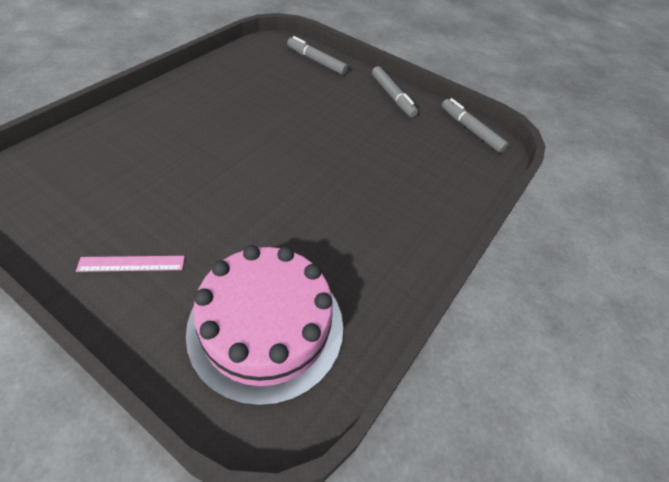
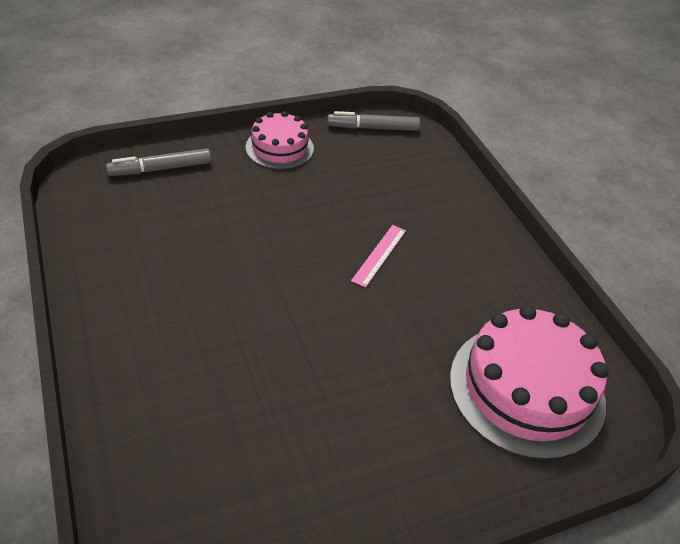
camera: 55 degrees left, 5 degrees down
pink ruler [76,256,185,272] -> pink ruler moved to [351,225,406,288]
grey marker [372,66,418,118] -> pink cake [246,111,314,170]

